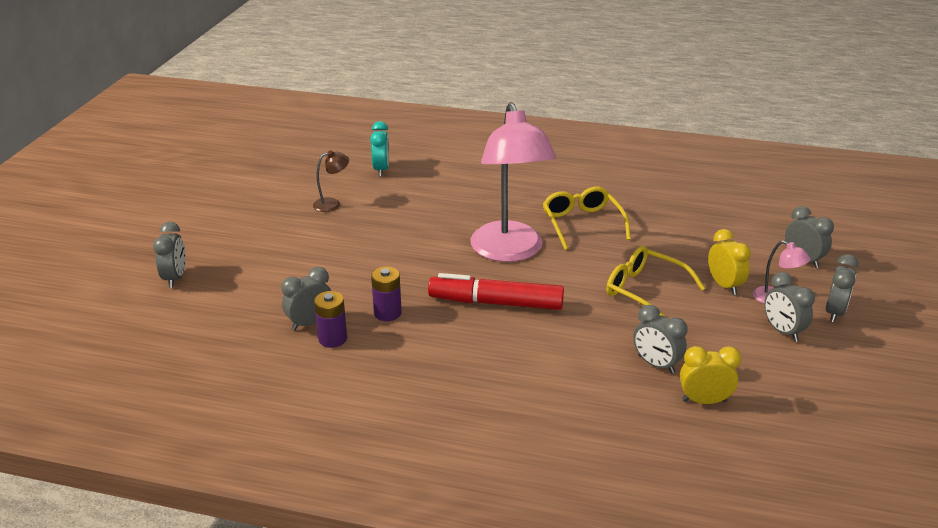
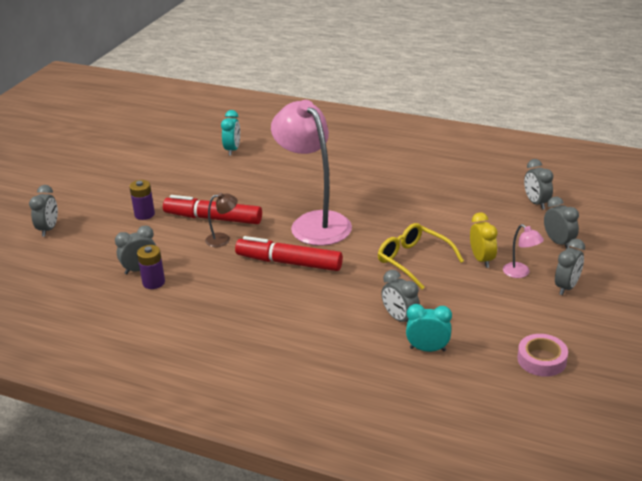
camera: 10 degrees right, 0 degrees up
brown lamp [313,150,349,212] -> brown lamp moved to [205,193,238,247]
purple battery [371,266,402,321] -> purple battery moved to [129,180,155,220]
pink lamp [470,102,556,262] -> pink lamp turned 150 degrees clockwise [271,100,352,246]
yellow glasses [543,187,631,250] -> none
yellow clock [680,346,741,404] -> turquoise clock [406,304,452,352]
grey clock [764,272,815,342] -> grey clock moved to [524,159,553,210]
none -> red marker [163,195,262,224]
none -> pink tape [517,334,568,377]

